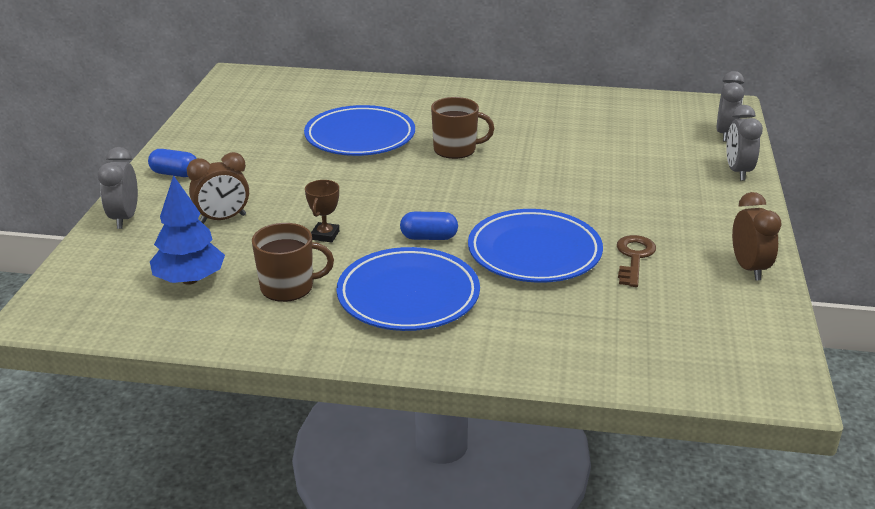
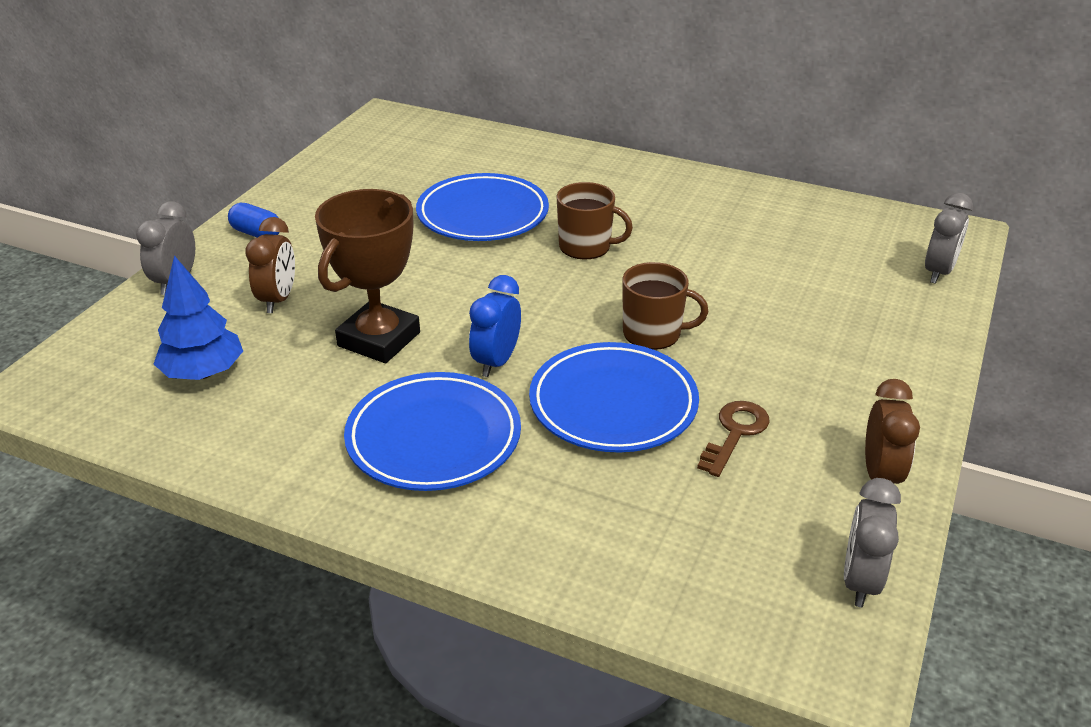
camera: 15 degrees right, 5 degrees up
brown clock [187,152,249,224] -> brown clock turned 75 degrees counterclockwise [245,217,295,313]
brown mug [252,223,334,302] -> brown mug moved to [622,262,708,350]
brown trophy [305,180,339,243] -> brown trophy [315,189,420,363], size x2.23
blue capsule [400,212,458,240] -> blue clock [469,275,521,377]
grey clock [726,105,763,181] -> grey clock moved to [844,478,901,607]

